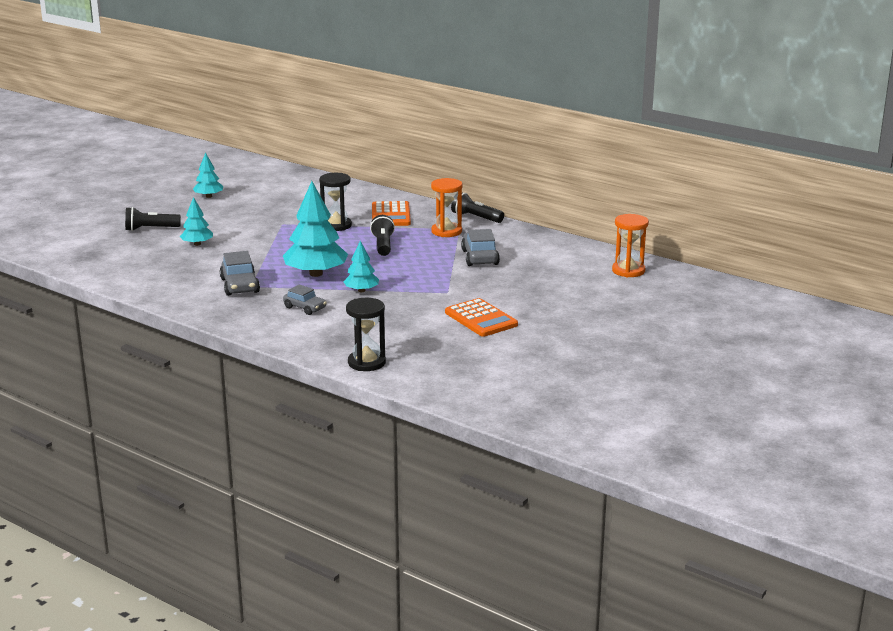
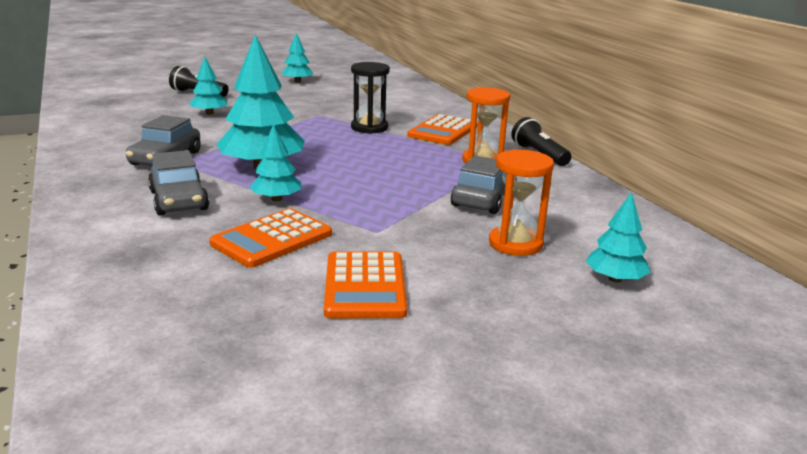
camera: 30 degrees right, 0 degrees up
grey car [283,284,327,315] -> grey car [148,150,209,216], size x1.52
black hourglass [346,298,386,371] -> none
black flashlight [370,215,395,256] -> none
orange hourglass [612,214,649,277] -> orange hourglass moved to [489,149,554,256]
none -> orange calculator [209,208,332,268]
none -> turquoise tree [586,192,651,282]

